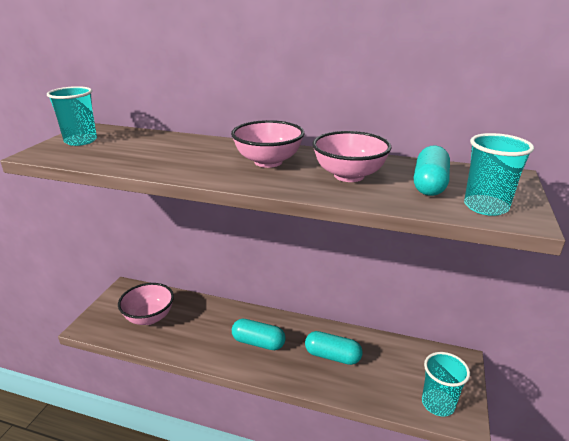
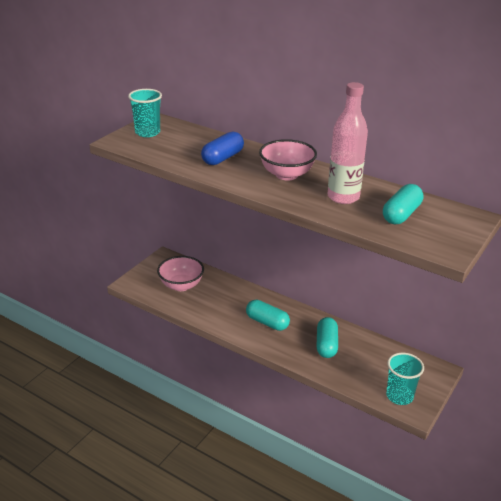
camera: 15 degrees right, 5 degrees up
turquoise capsule [305,331,363,365] -> turquoise capsule turned 60 degrees clockwise [317,317,338,358]
pink bowl [312,131,391,182] -> pink bottle [328,82,368,204]
turquoise cup [464,133,534,216] -> none
none -> blue capsule [201,131,244,165]

